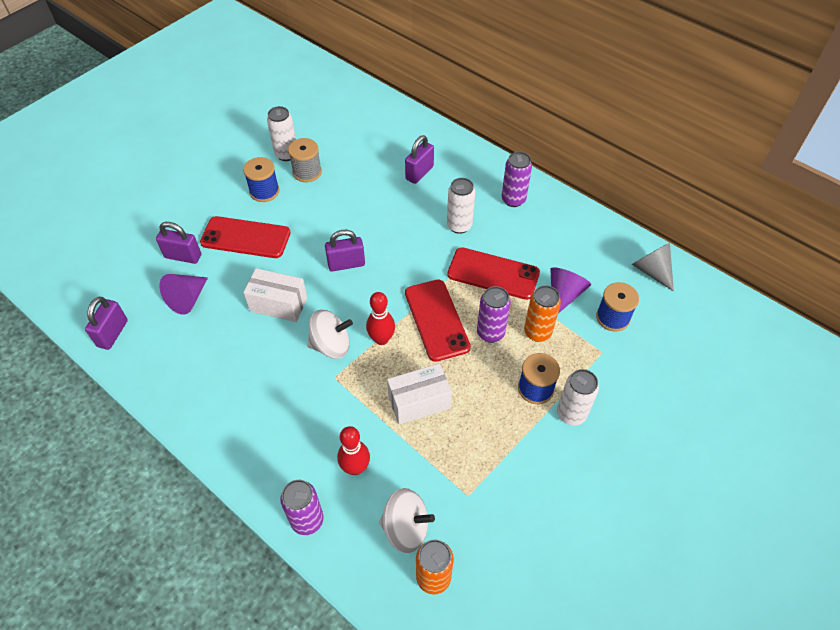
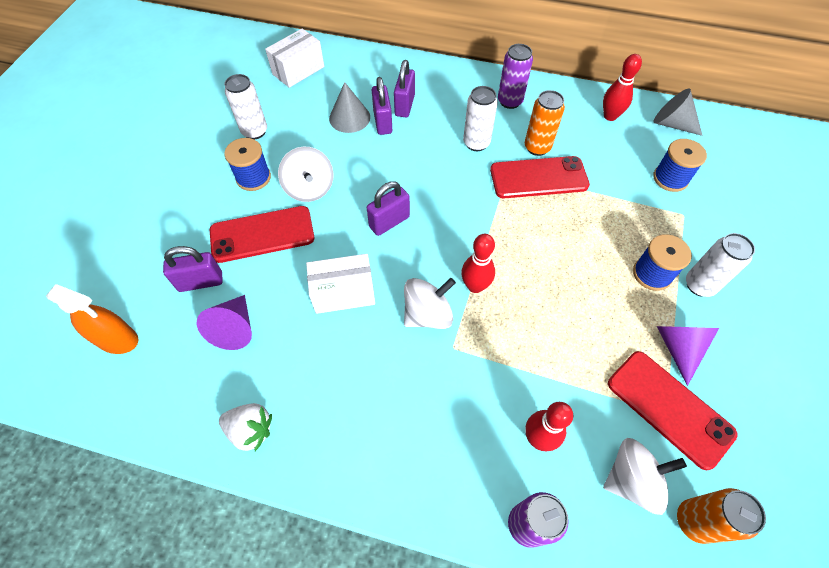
camera: 25 degrees left, 5 degrees up
purple padlock [85,297,128,350] -> purple padlock moved to [372,77,392,135]
grey spool [288,138,322,182] -> none
white box [387,363,452,425] -> white box moved to [265,29,324,88]
red phone [405,279,471,362] -> red phone moved to [608,351,738,470]
purple can [477,286,511,343] -> none
orange can [524,285,561,342] -> orange can moved to [525,90,565,156]
purple cone [550,267,591,313] -> purple cone moved to [657,326,719,386]
none -> orange spray bottle [46,284,138,354]
none -> white strawberry [219,403,272,451]
none -> white spinning top [278,146,333,202]
none -> grey cone [329,82,370,133]
none -> red bowling pin [603,54,642,121]

